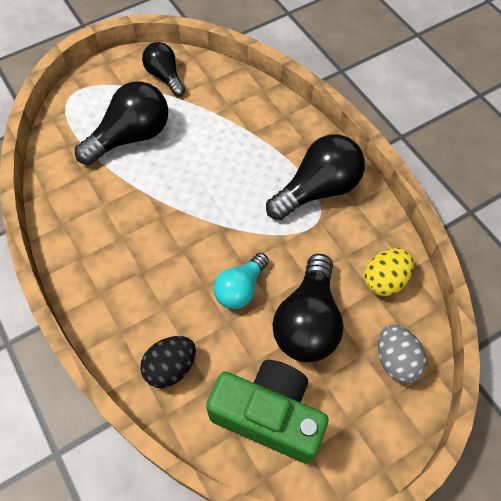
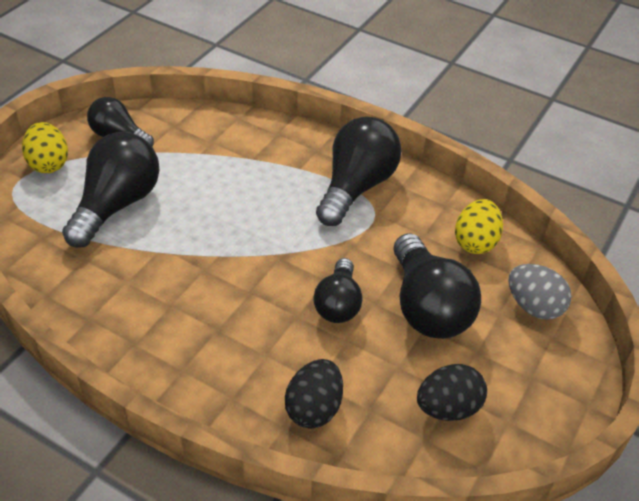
camera: 30 degrees left, 15 degrees down
green camera [206,360,329,464] -> black egg [417,364,487,421]
turquoise light bulb [214,253,269,309] -> black light bulb [313,258,362,323]
none -> yellow egg [22,122,68,173]

